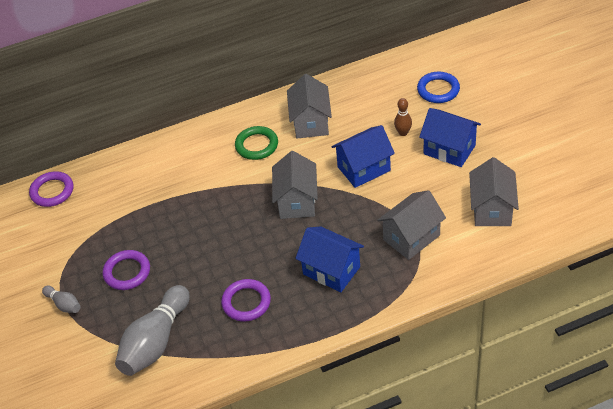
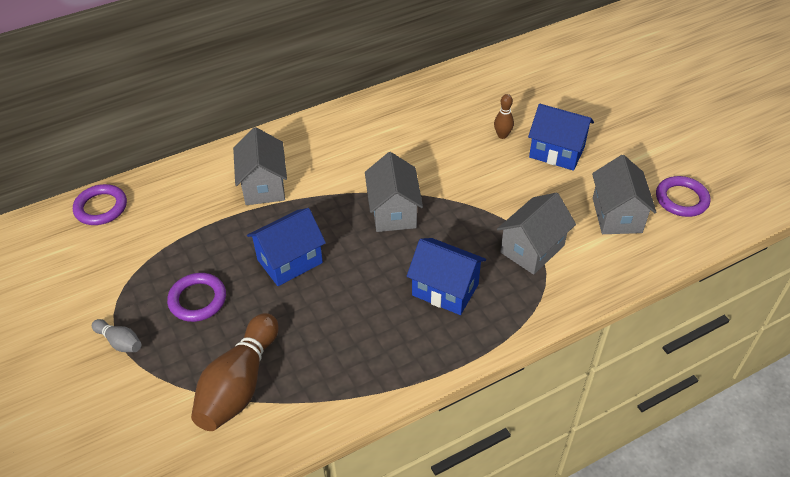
camera: 10 degrees left, 0 degrees up
grey bowling pin [115,285,190,376] -> brown bowling pin [191,313,279,431]
purple ring [221,279,271,322] -> purple ring moved to [656,176,710,217]
green ring [235,126,278,160] -> none
grey house [287,74,332,138] -> grey house moved to [233,127,287,205]
blue house [332,125,395,188] -> blue house moved to [247,208,326,286]
blue ring [417,72,460,103] -> none

